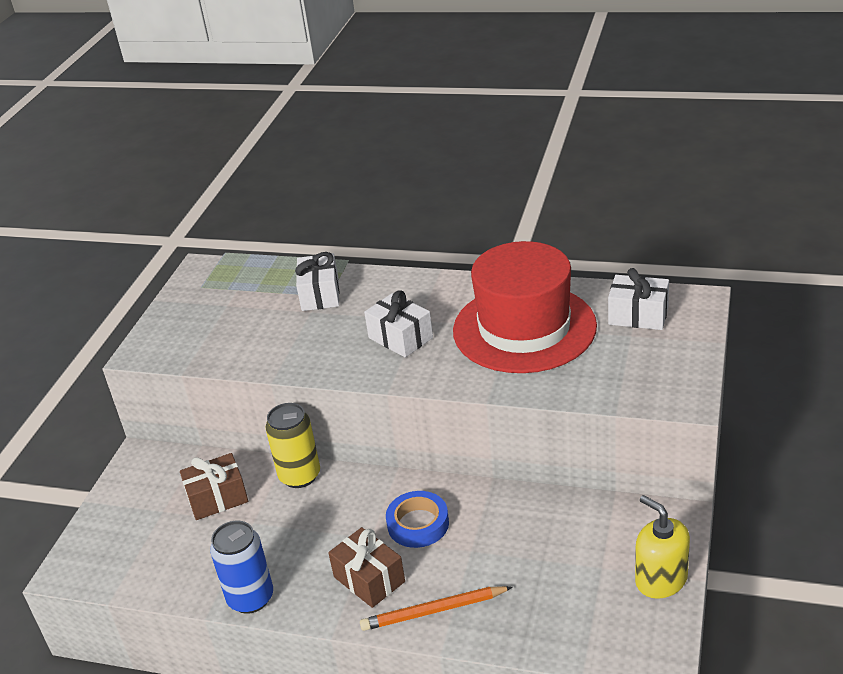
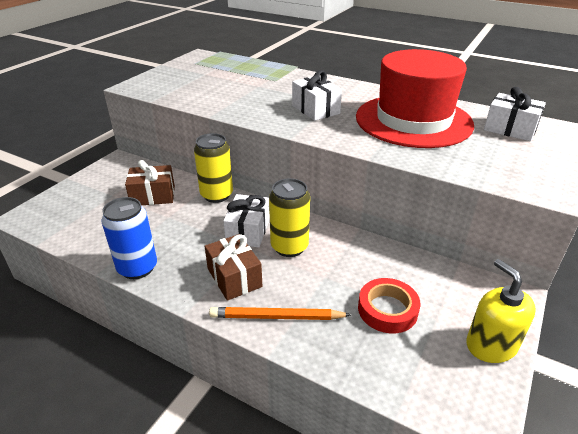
camera: 10 degrees right, 0 degrees up
white gift [295,252,339,311] -> white gift moved to [223,194,269,247]
blue tape [386,491,449,548] -> yellow can [269,178,310,257]
none -> red tape [358,278,421,333]

